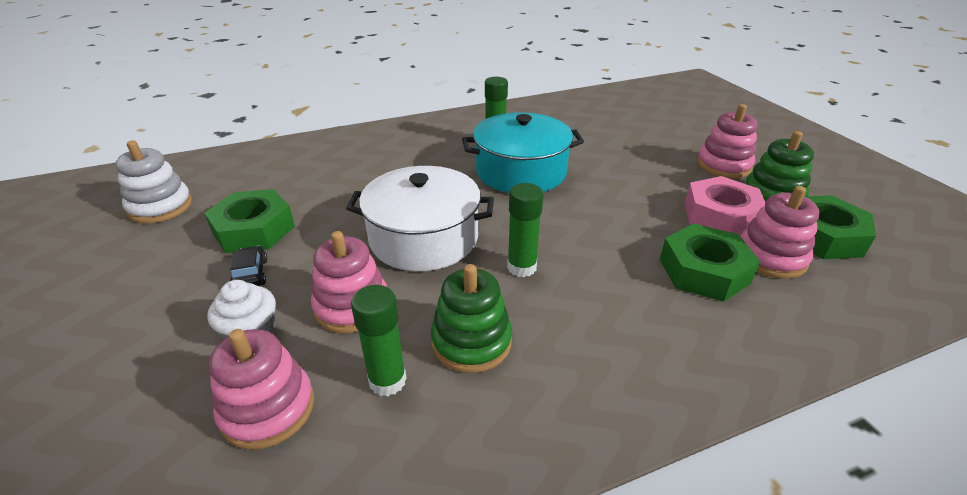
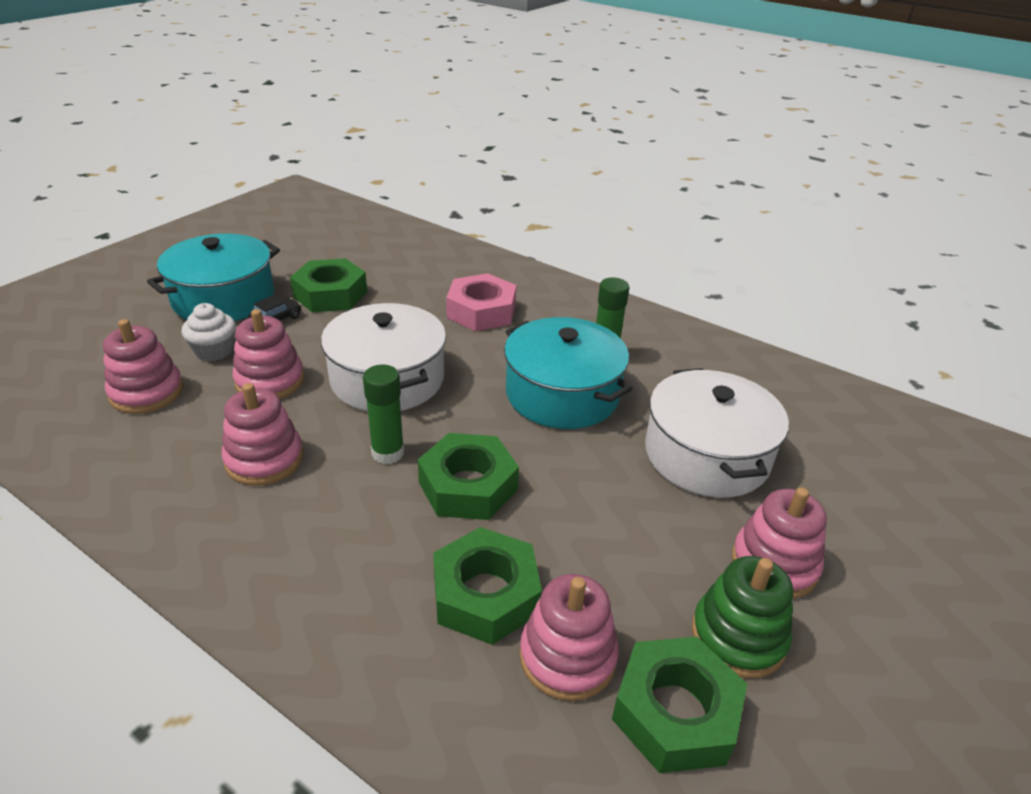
camera: 55 degrees right, 0 degrees up
white stacking toy [115,141,192,223] -> none
green glue stick [351,285,407,396] -> none
green stacking toy [431,264,512,373] -> pink stacking toy [222,383,303,486]
pink nut [685,176,765,235] -> pink nut moved to [446,273,516,331]
none -> turquoise pot [147,233,280,321]
none -> green nut [418,433,519,520]
none -> white pot [645,368,789,498]

